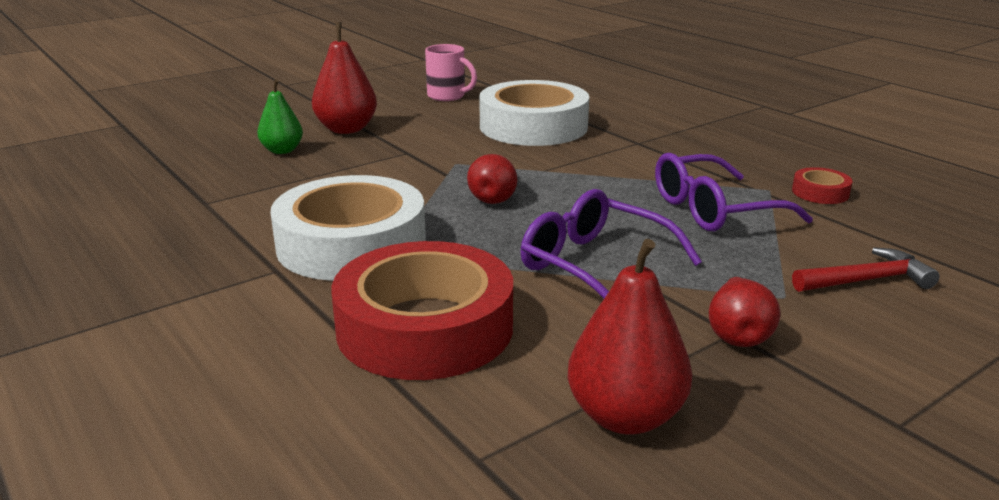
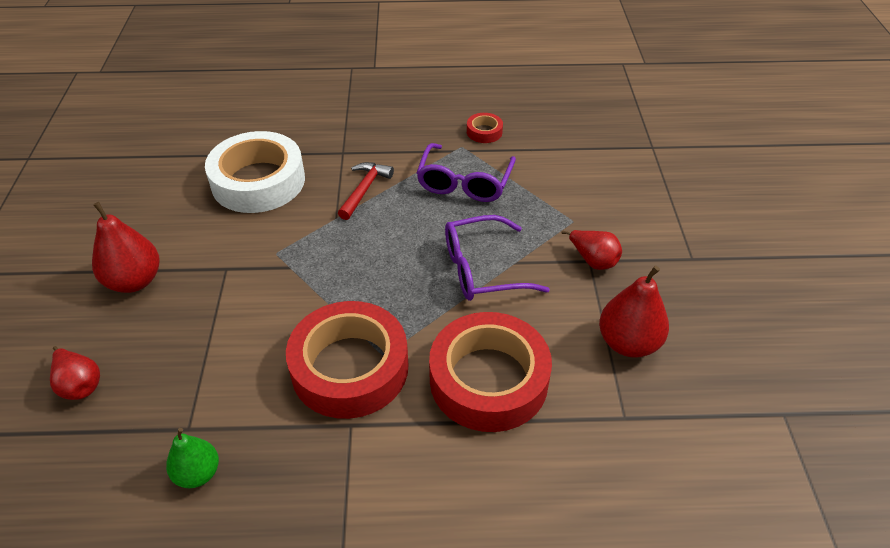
camera: 55 degrees left, 20 degrees up
green pear [257,79,303,154] -> green pear moved to [166,428,219,488]
white tape [271,175,426,281] -> red tape [286,301,408,419]
pink mug [425,44,477,101] -> none
red pear [467,154,518,204] -> red pear moved to [50,346,100,400]
red hammer [792,247,940,292] -> red hammer moved to [338,162,394,220]

